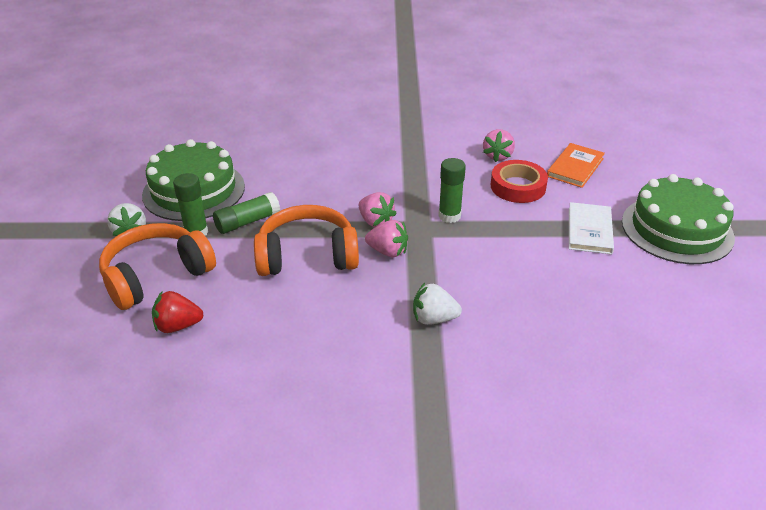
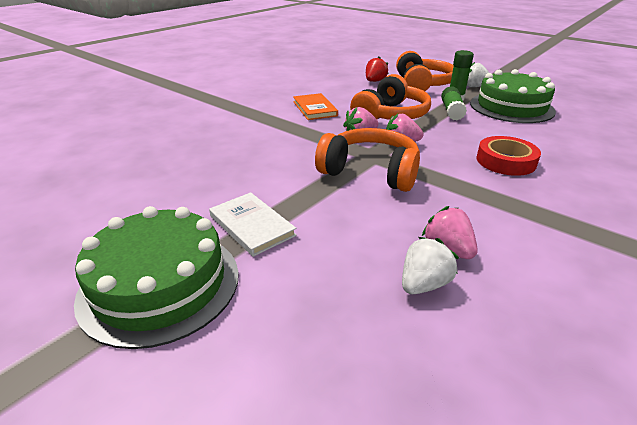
camera: 130 degrees right, 5 degrees down
white strawberry [413,283,462,325] -> white strawberry moved to [402,237,459,294]
green glue stick [438,158,466,223] -> orange headphones [315,128,420,192]
red tape [491,160,548,203] -> red tape moved to [476,136,541,176]
orange book [547,143,605,188] -> orange book moved to [293,93,338,120]

